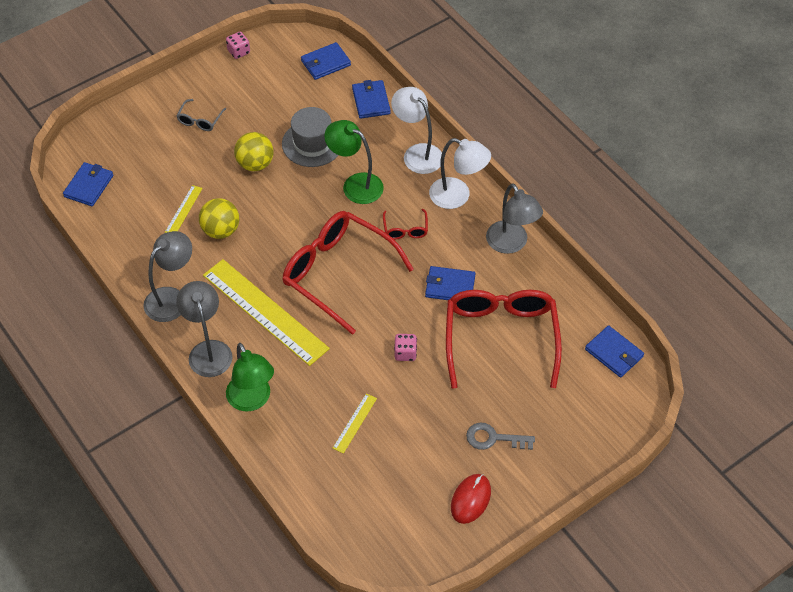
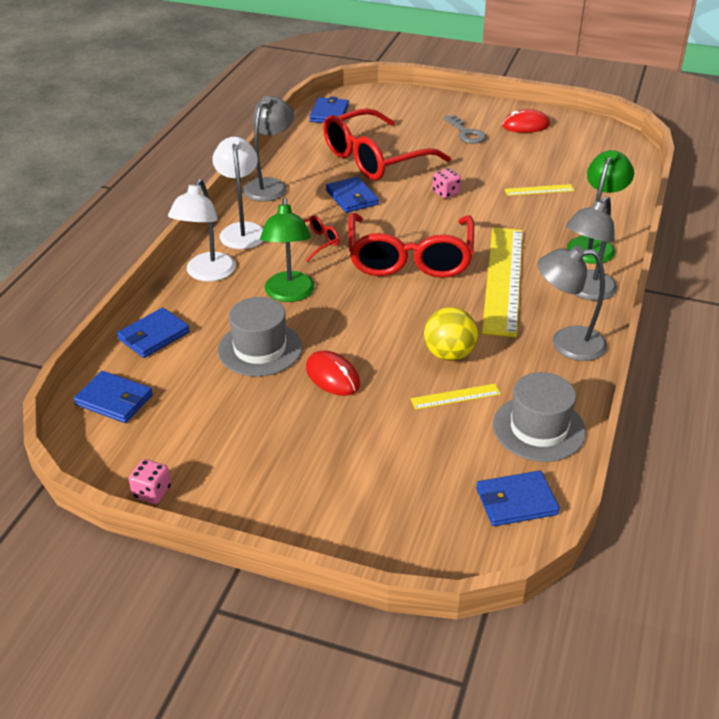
camera: 125 degrees left, 15 degrees down
grey glasses [177,99,226,131] -> none
yellow ball [234,132,274,171] -> red mouse [306,351,360,396]
none -> grey hat [493,372,586,462]

